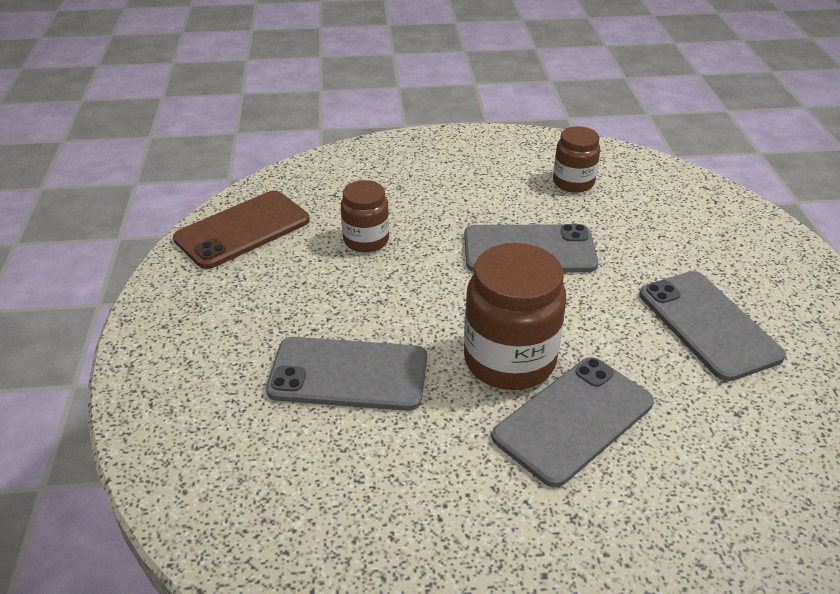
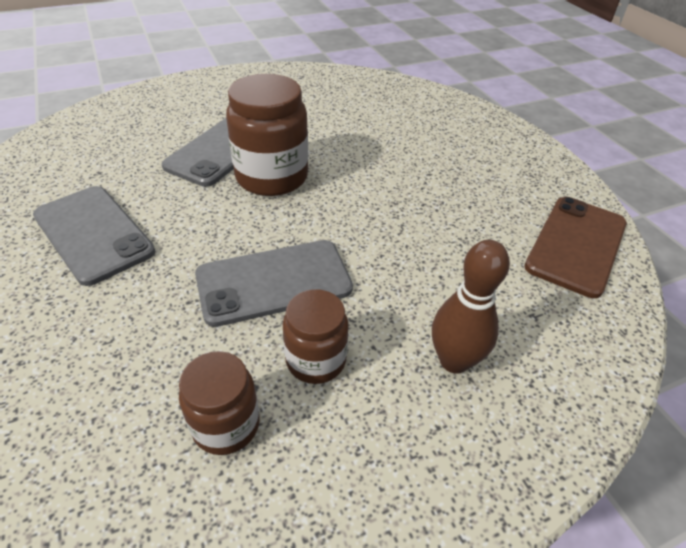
camera: 160 degrees right, 5 degrees up
grey phone [266,337,427,411] -> none
brown jar [341,180,389,252] -> brown jar moved to [283,289,349,384]
none -> brown bowling pin [432,240,510,374]

